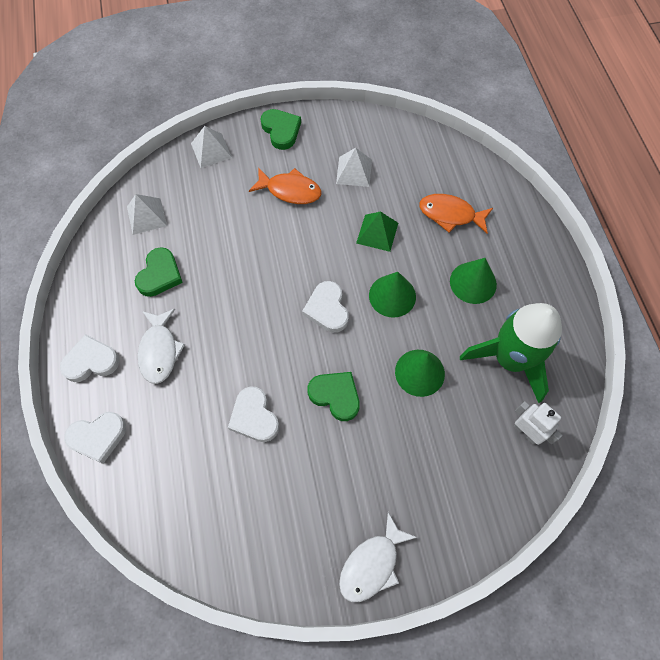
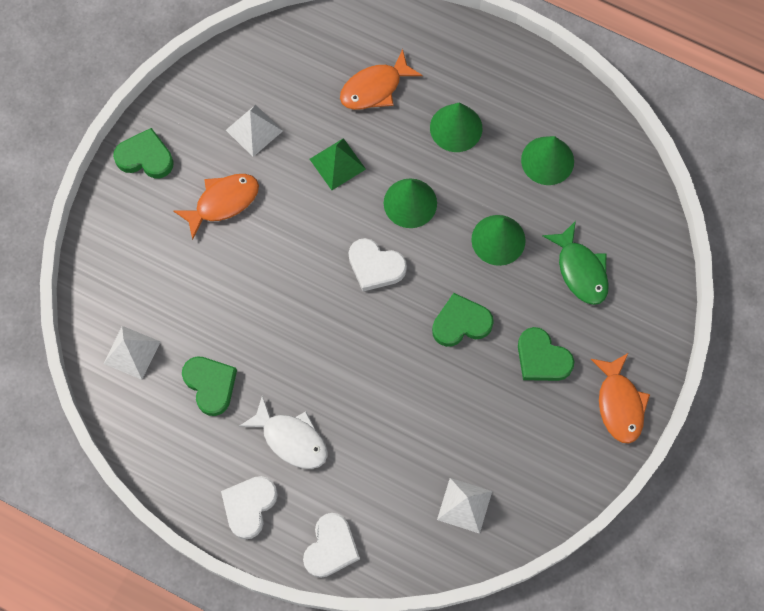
camera: 50 degrees left, 5 degrees up
white pyramid [191,126,232,168] -> white pyramid moved to [437,478,492,534]
white heart [228,386,279,442] -> none
white fish [339,512,418,602] -> orange fish [591,353,650,443]
green rocket [460,303,562,403] -> green cone [521,136,574,185]
white robot [514,401,563,445] -> none
none -> green heart [518,327,574,381]
none -> green fish [543,221,609,305]

